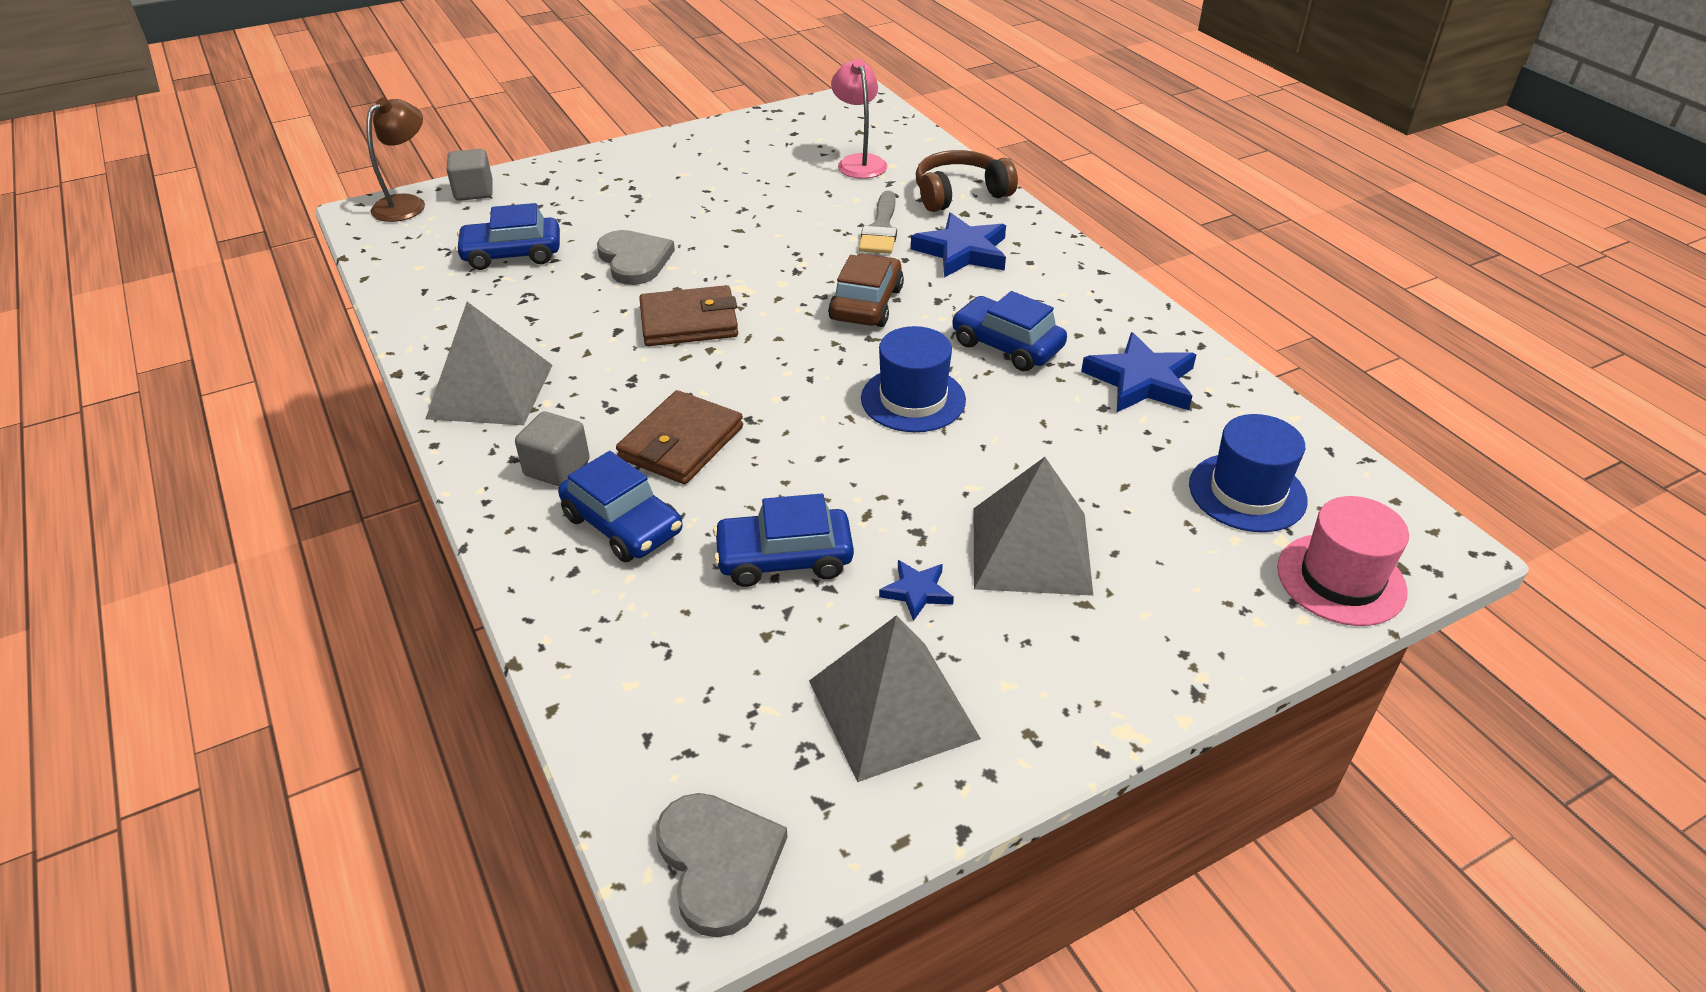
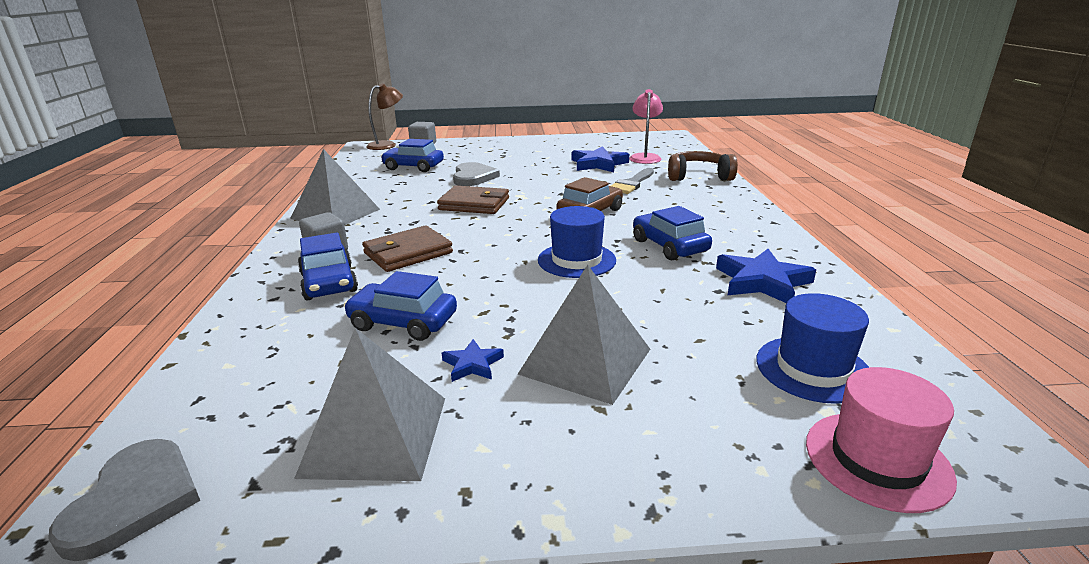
camera: 25 degrees right, 15 degrees down
blue star [911,213,1006,278] -> blue star moved to [572,146,629,172]

